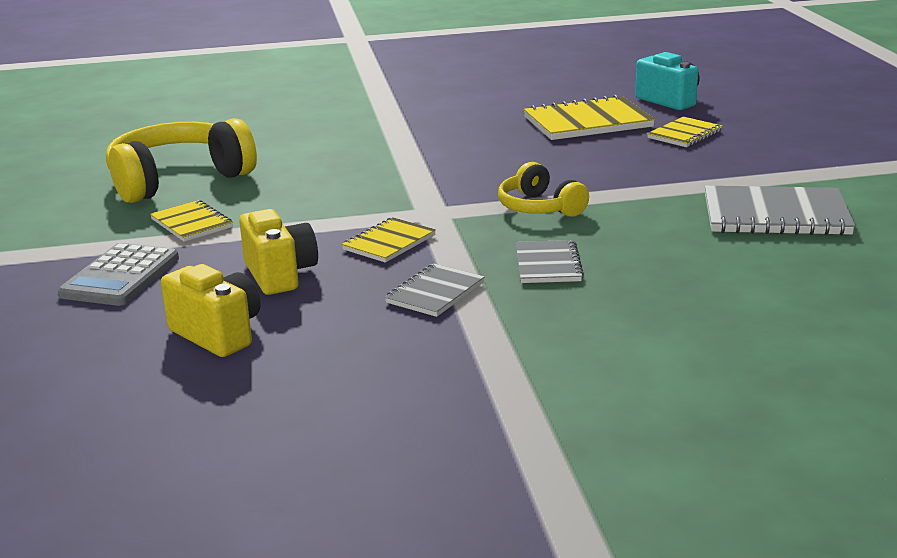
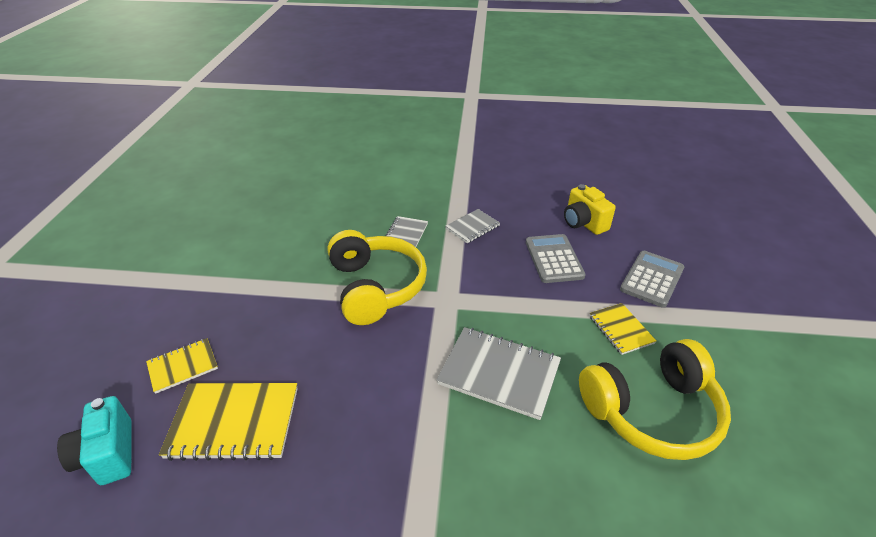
camera: 165 degrees left, 15 degrees up
yellow camera [239,209,318,295] -> grey calculator [526,234,586,283]
yellow notebook [342,217,436,263] -> none
yellow headphones [498,162,589,217] -> yellow headphones [328,230,427,325], size x1.78
grey notebook [705,186,855,236] -> grey notebook moved to [436,327,561,420]

